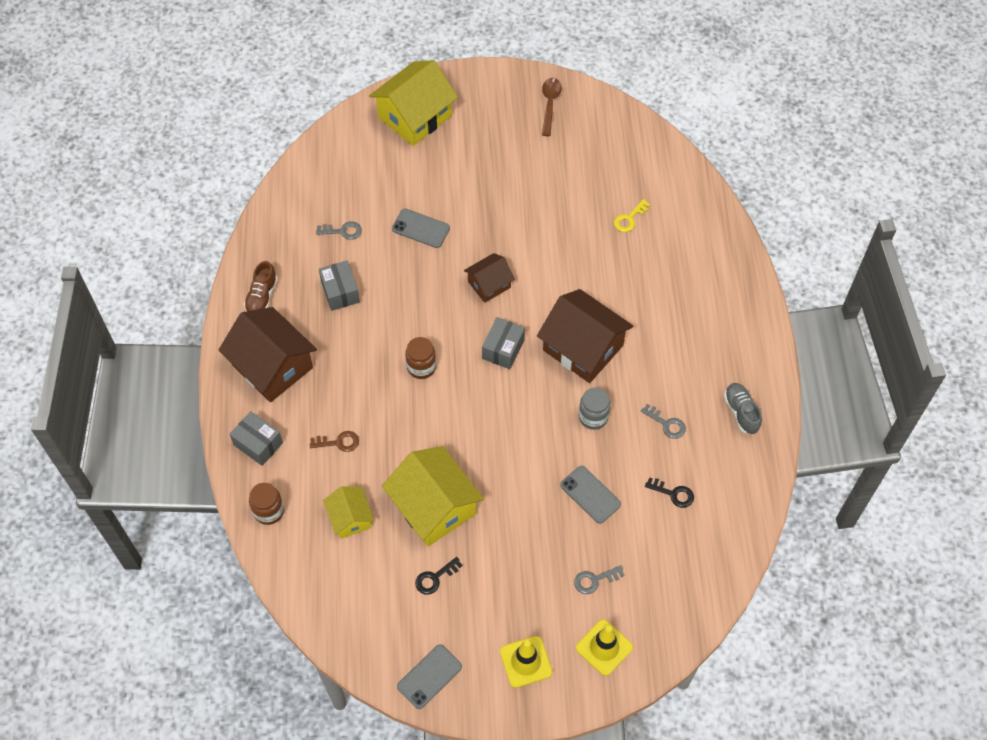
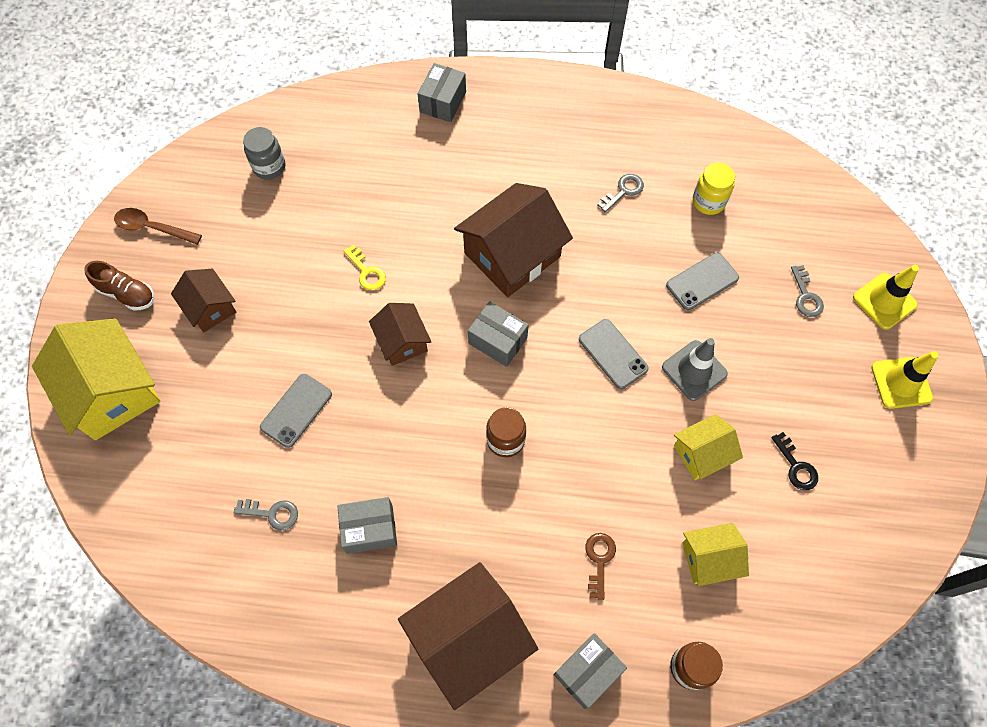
camera: 80 degrees left, 5 degrees up
brown shoe [244,261,278,311] -> brown shoe moved to [84,261,154,311]
grey key [316,221,362,240] -> grey key turned 90 degrees clockwise [234,499,298,530]
yellow house [382,446,484,547] -> yellow house [674,414,743,480], size x0.55
grey phone [397,644,462,709] -> grey phone moved to [579,319,649,389]
grey jar [579,388,611,430] -> grey jar moved to [243,127,285,180]
yellow key [614,199,650,232] -> yellow key moved to [343,244,386,290]
black key [645,477,694,508] -> yellow jar [693,162,735,215]
grey shoe [724,383,762,434] -> none
none -> brown house [171,269,236,332]
none -> grey box [418,63,466,122]
none -> grey traffic cone [662,338,728,401]

